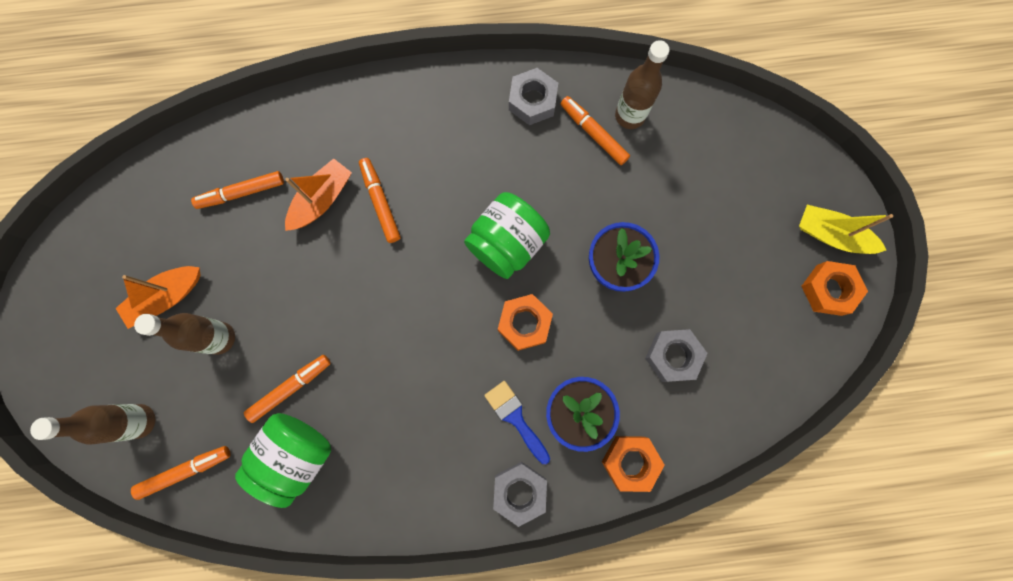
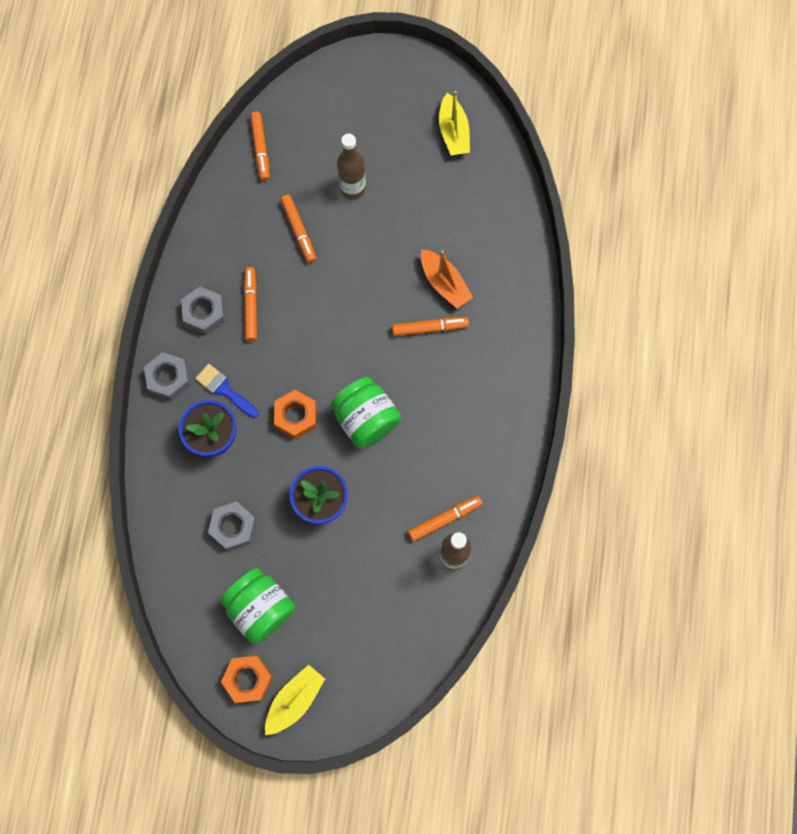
camera: 105 degrees right, 5 degrees down
brown bottle [30,404,155,445] -> none
orange boat [115,266,201,329] -> none
orange marker [191,171,284,209] -> orange marker moved to [244,267,257,341]
green jar [235,413,331,508] -> green jar moved to [220,568,295,644]
blue brush [484,381,550,464] -> blue brush turned 120 degrees counterclockwise [195,364,259,418]
grey nut [509,68,558,125] -> grey nut moved to [181,287,225,335]
orange nut [602,436,665,492] -> none
none -> yellow boat [439,91,470,156]

